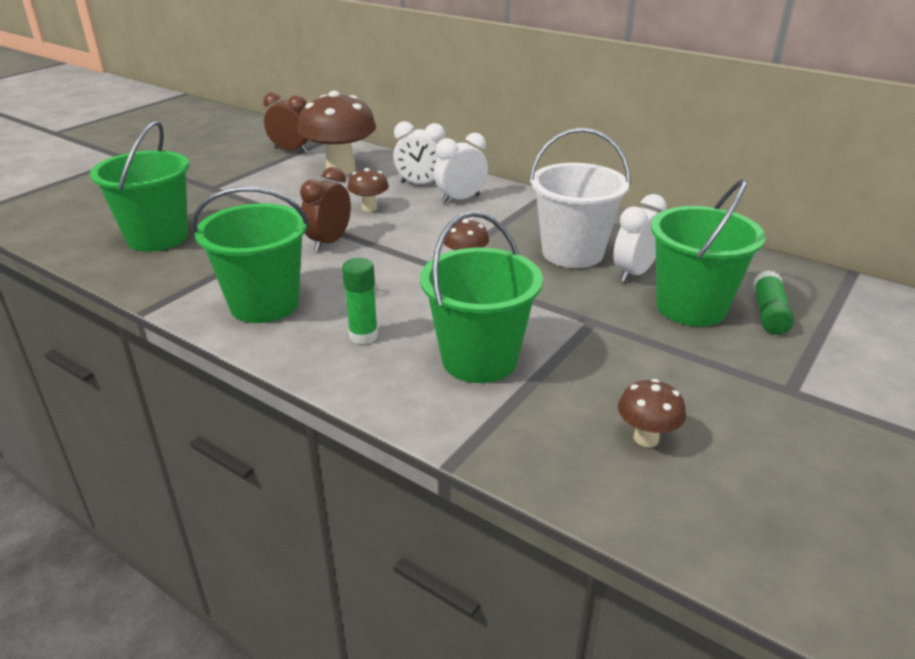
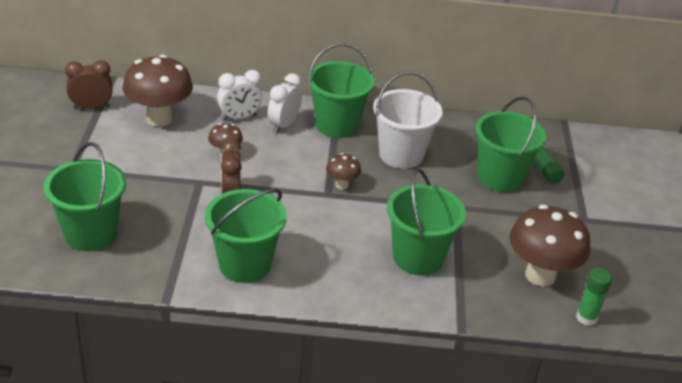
camera: 35 degrees left, 5 degrees up
green glue stick [342,258,378,344] -> green glue stick moved to [576,268,612,326]
white clock [613,194,667,282] -> none
brown mushroom [618,379,686,447] -> brown mushroom [509,205,590,287], size x2.07
none -> green bucket [308,43,375,138]

